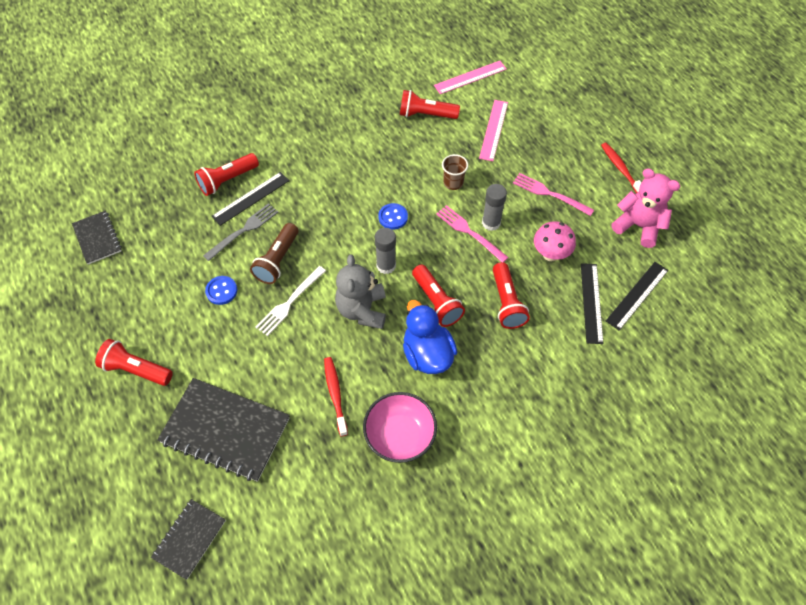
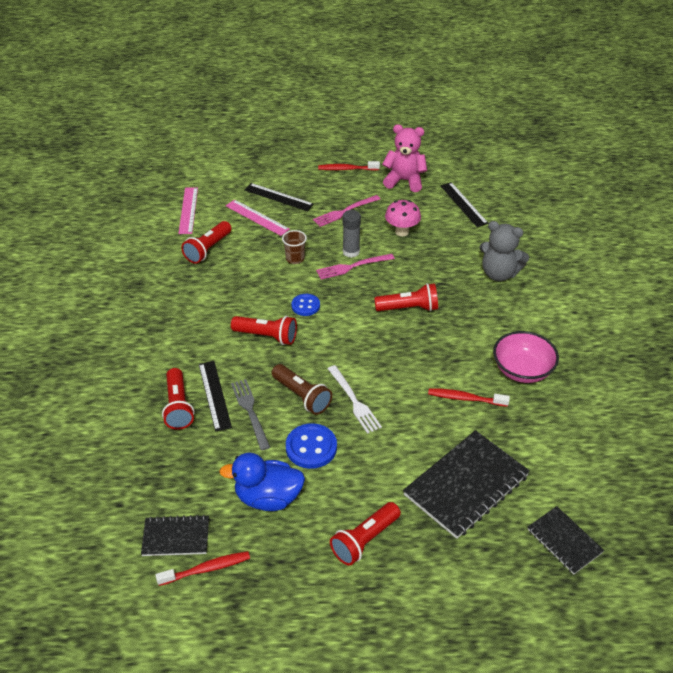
camera: 65 degrees left, 15 degrees down
blue button [205,276,237,305] -> blue button [286,423,337,469], size x1.55
grey teddy bear [335,255,386,329] -> grey teddy bear moved to [479,221,529,281]
grey glue stick [375,228,396,274] -> none
blue duck [403,300,457,374] -> blue duck moved to [219,452,305,511]
red flashlight [493,262,530,329] -> red flashlight moved to [231,316,297,345]
black ruler [581,263,604,344] -> black ruler moved to [244,183,314,211]
pink teddy bear [611,169,680,248] -> pink teddy bear turned 45 degrees clockwise [382,124,427,192]
none -> red toothbrush [155,551,250,586]

